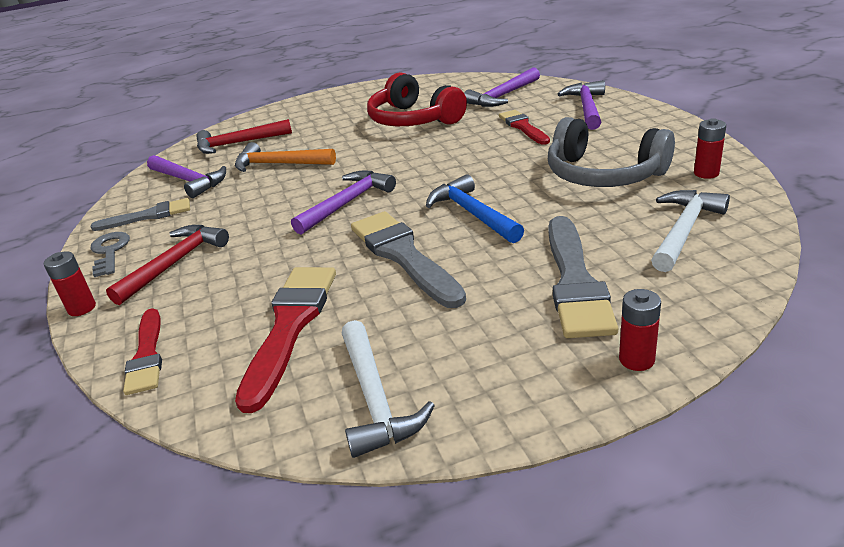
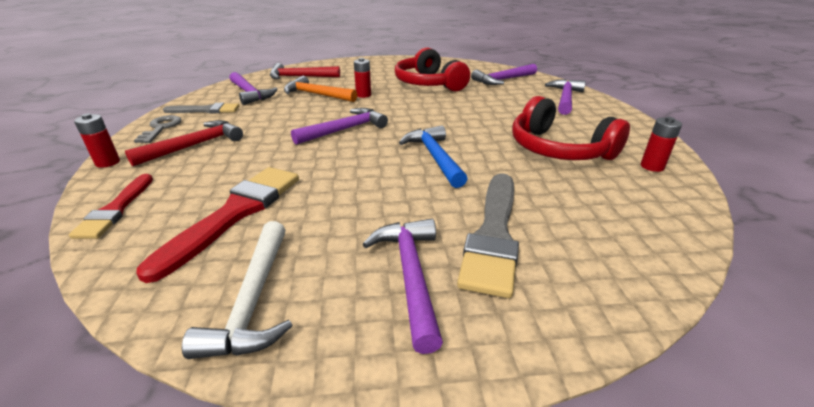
camera: 10 degrees right, 0 degrees up
grey brush [351,211,466,308] -> none
red brush [499,110,550,145] -> none
grey headphones [548,117,675,187] -> red headphones [512,96,630,160]
red battery [619,289,661,371] -> red battery moved to [354,58,371,98]
white hammer [651,190,730,272] -> none
none -> purple hammer [363,219,443,354]

